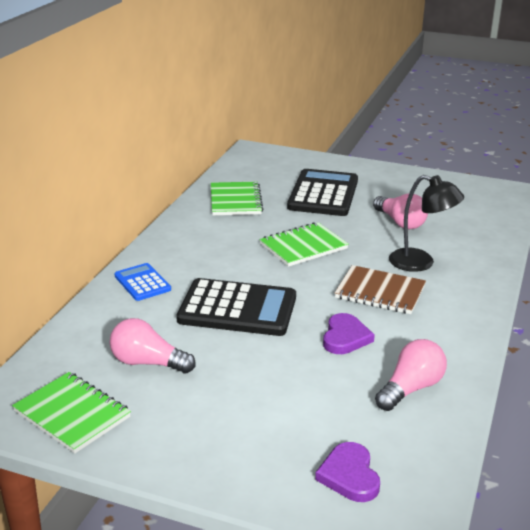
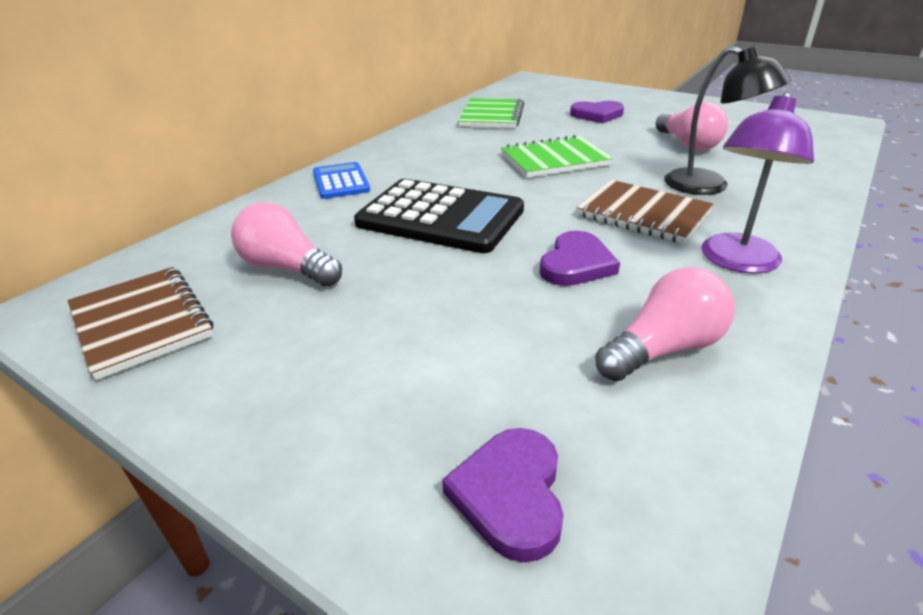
camera: 15 degrees right, 5 degrees up
green notebook [12,372,131,453] -> brown notebook [68,267,213,380]
black calculator [287,169,358,216] -> purple heart [570,101,624,123]
none -> purple lamp [701,92,814,273]

